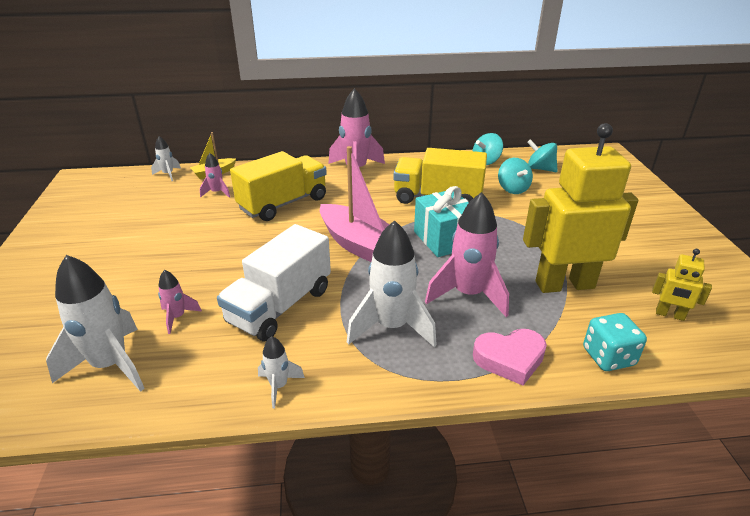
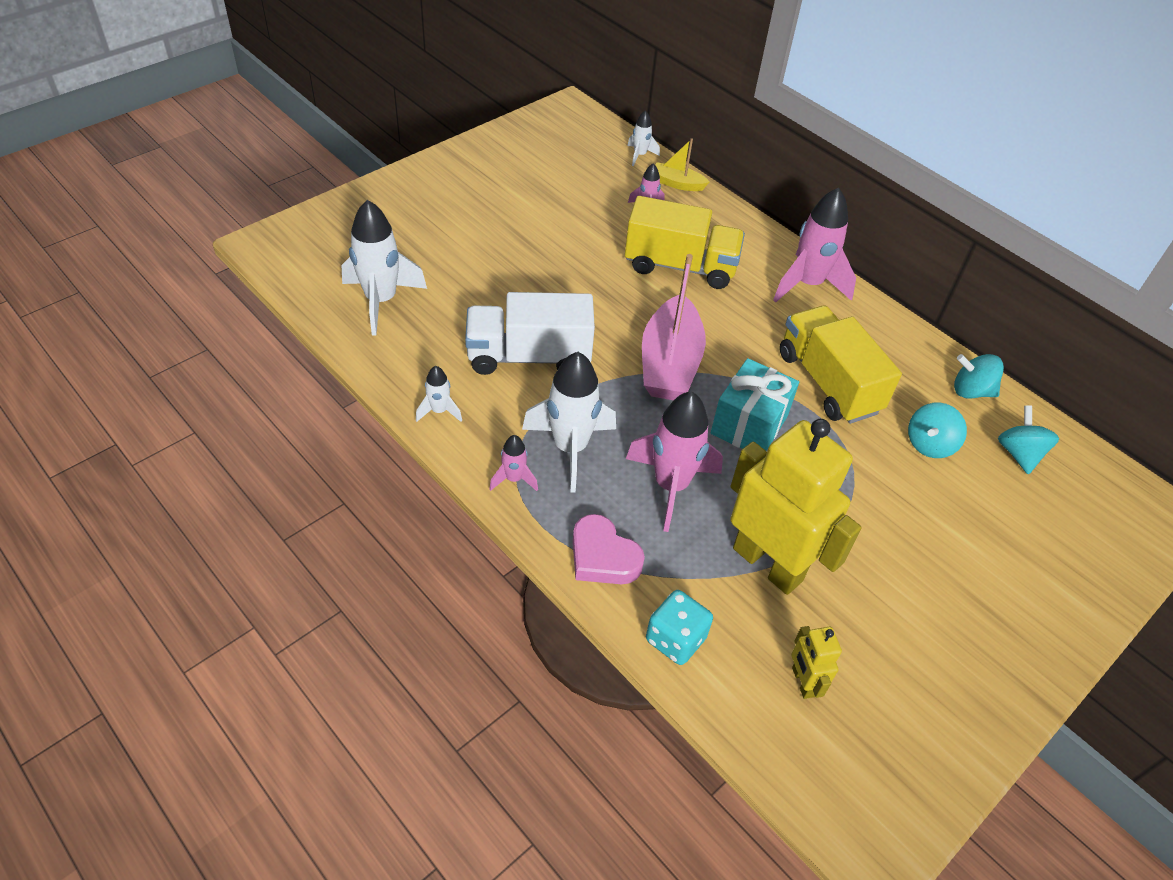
camera: 50 degrees right, 15 degrees up
pink rocket [158,270,202,334] -> pink rocket moved to [489,435,538,491]

